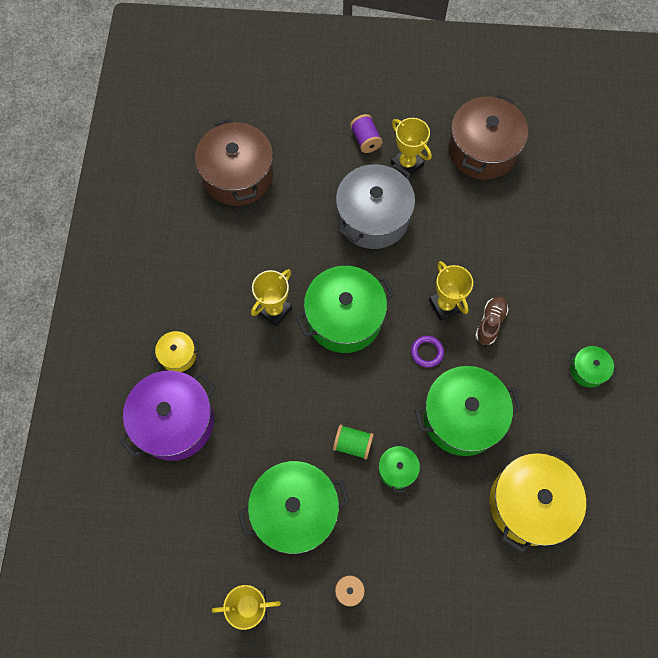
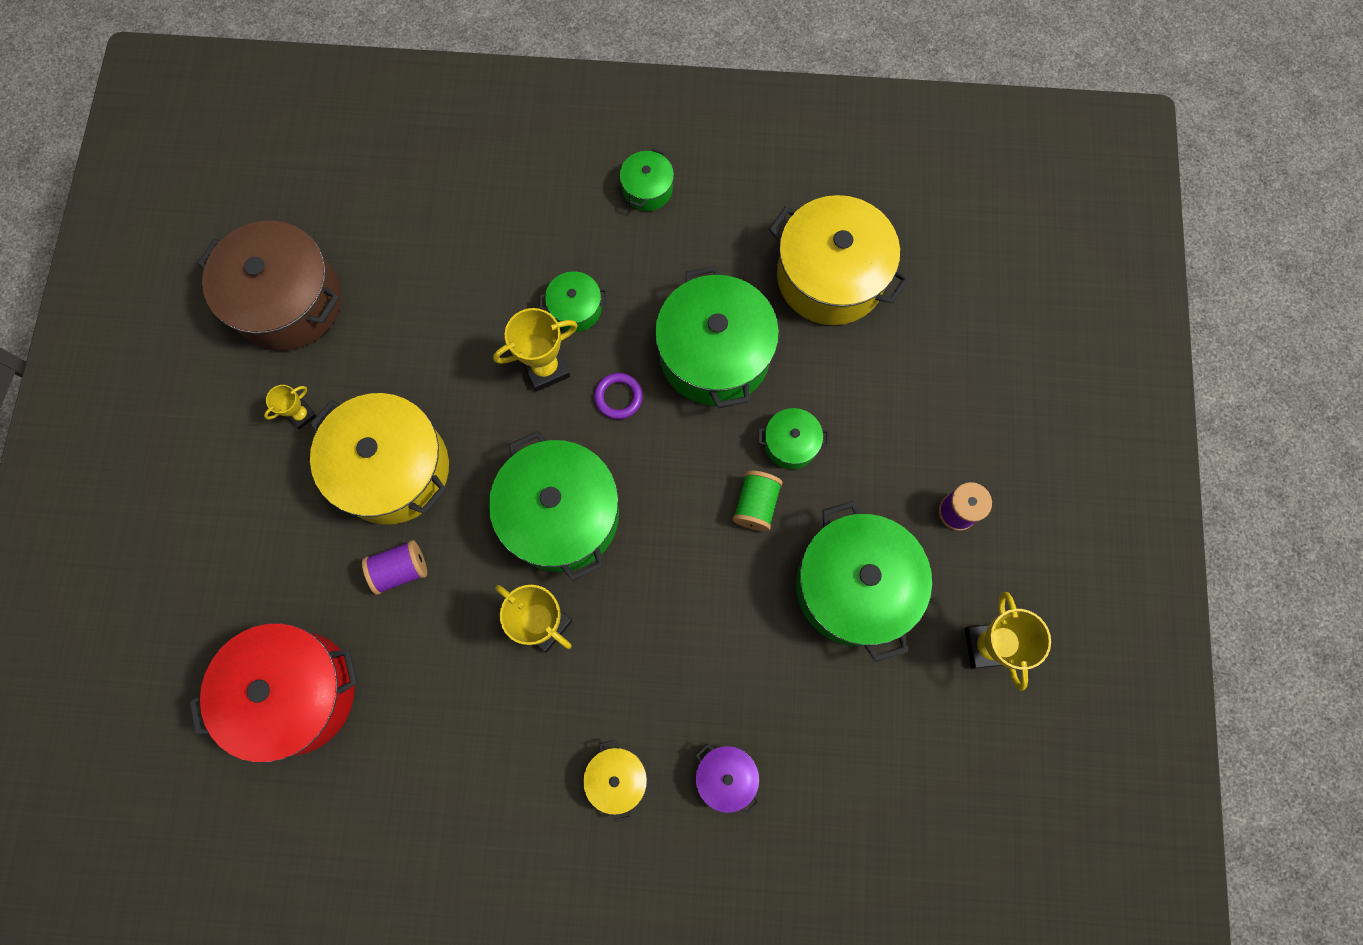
camera: 90 degrees left, 5 degrees up
purple pot [119,370,216,461] -> purple pot [695,744,759,814], size x0.47
brown pot [195,119,273,206] -> red pot [189,623,358,763]
grey pot [336,164,415,249] -> yellow pot [310,393,449,525]
purple spool [350,114,383,153] -> purple spool moved to [362,540,427,595]
yellow trophy [391,118,432,177] -> yellow trophy [264,385,316,429], size x0.56
brown shoe [475,297,509,345] -> green pot [539,271,608,332]

